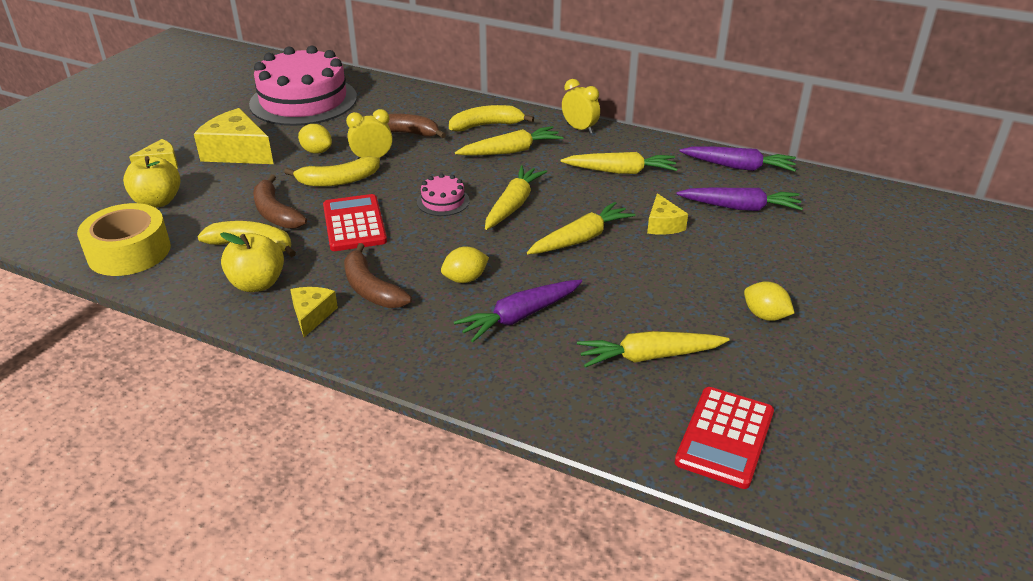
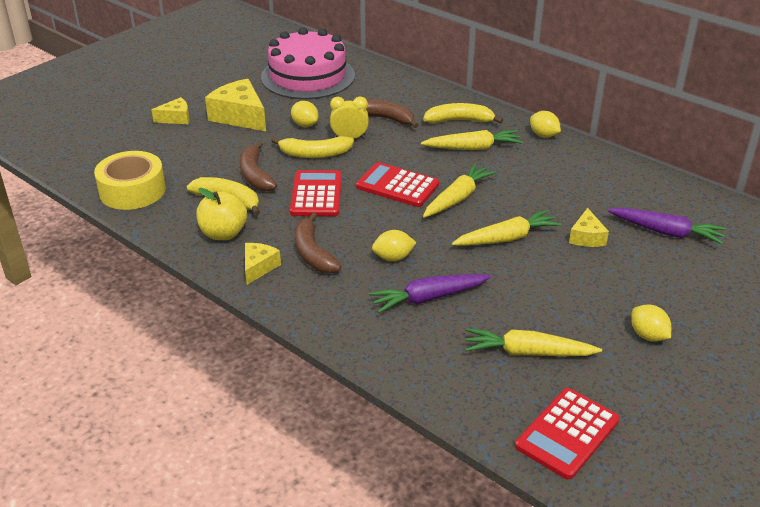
camera: 15 degrees right, 0 degrees up
yellow apple [123,156,180,208] -> none
pink cake [417,174,470,216] -> red calculator [356,162,439,207]
yellow carrot [561,152,677,174] -> none
yellow clock [562,79,600,134] -> yellow lemon [530,111,561,138]
purple carrot [679,146,796,172] -> none

